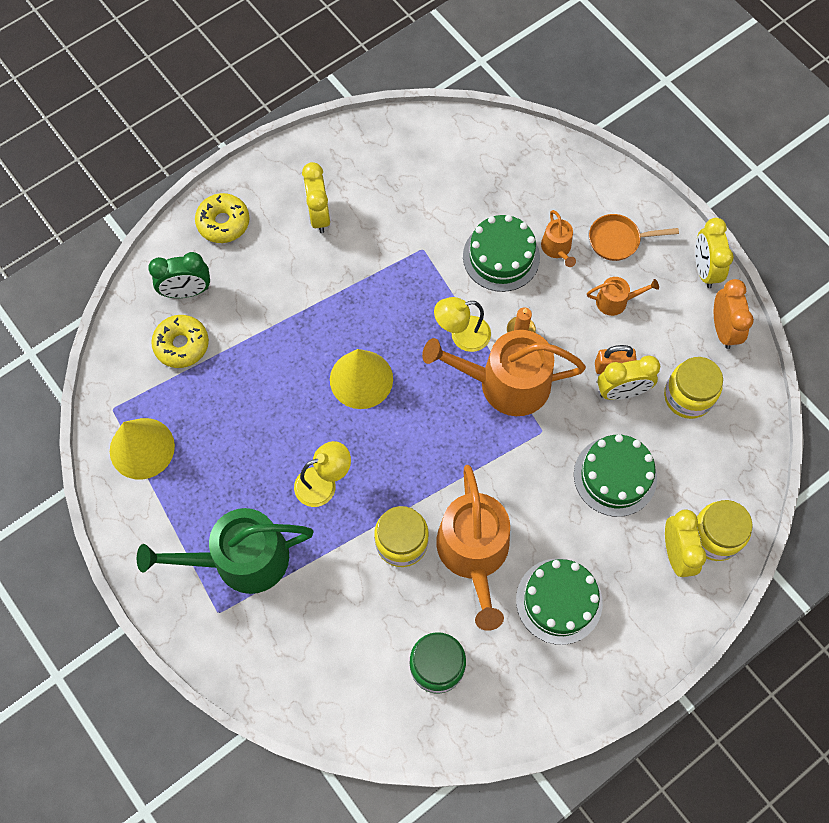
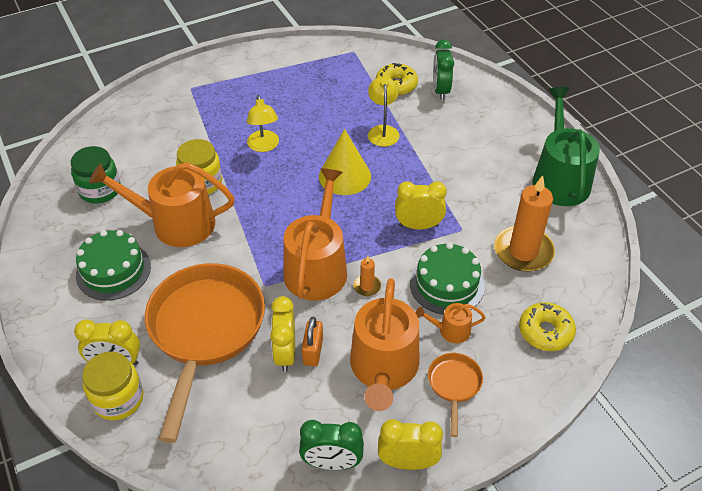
camera: 100 degrees right, 20 degrees down
yellow cone [110,418,175,479] -> none
green watering can [137,508,314,594] -> green watering can moved to [532,87,600,206]
yellow donut [195,193,250,243] -> yellow donut moved to [519,302,576,351]
yellow clock [302,162,330,233] -> yellow clock moved to [395,181,447,230]
yellow lamp [434,297,491,352] -> yellow lamp moved to [368,76,399,147]
green cake [574,434,657,517] -> orange pan [145,263,265,443]
orange watering can [587,277,659,316] -> orange watering can [350,278,419,411], size x2.19
yellow jar [664,357,723,419] -> none
orange clock [714,279,754,349] -> green clock [299,420,364,470]
none -> orange candle [494,175,555,272]

